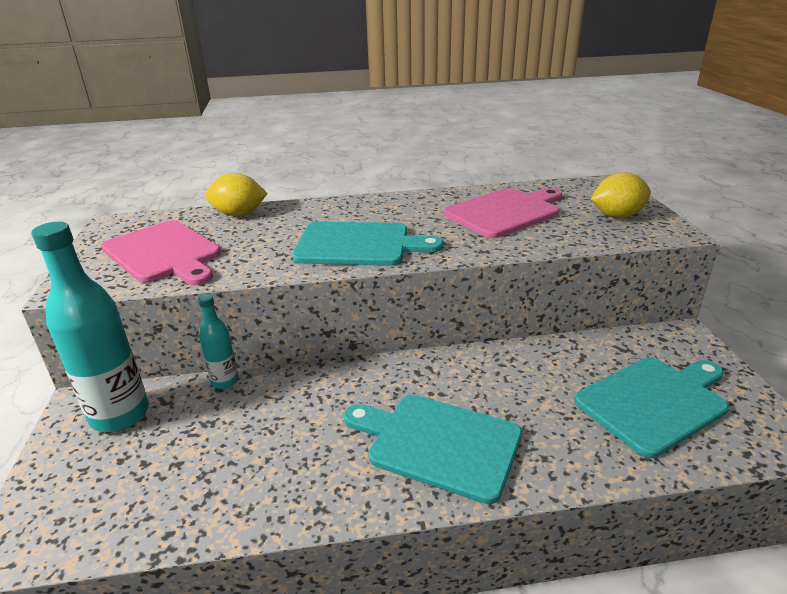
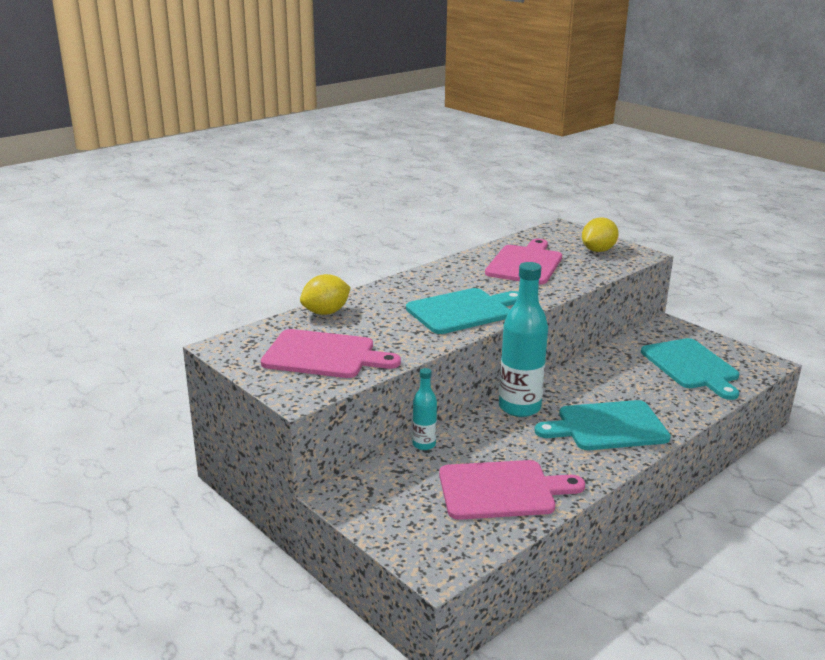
camera: 35 degrees left, 5 degrees down
turquoise bottle [31,222,149,432] -> turquoise bottle moved to [499,262,548,417]
turquoise cutting board [574,358,729,458] -> turquoise cutting board turned 135 degrees clockwise [641,338,739,400]
none -> pink cutting board [439,460,585,520]

